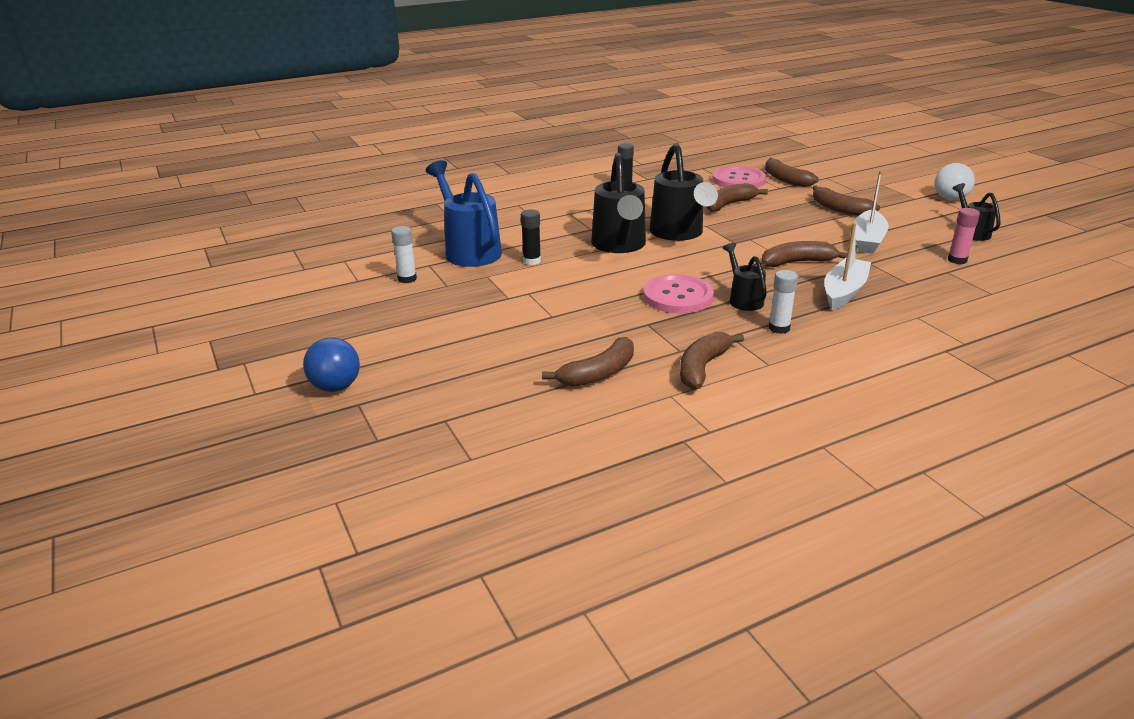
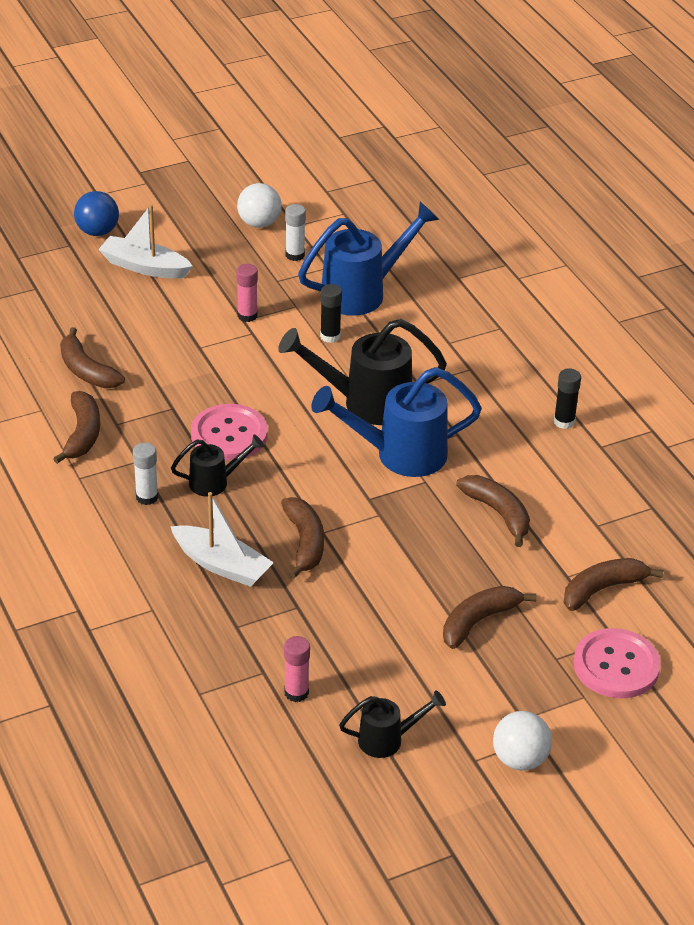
camera: 90 degrees right, 10 degrees up
black watering can [649,143,718,241] -> blue watering can [311,367,482,477]
brown banana [680,332,744,390] -> brown banana turned 60 degrees clockwise [53,391,100,464]
pink button [712,166,766,188] -> pink button moved to [573,628,661,698]
white boat [853,170,889,254] -> white boat moved to [98,204,193,279]
none -> pink glue stick [236,264,258,322]
none -> white ball [237,183,282,228]

